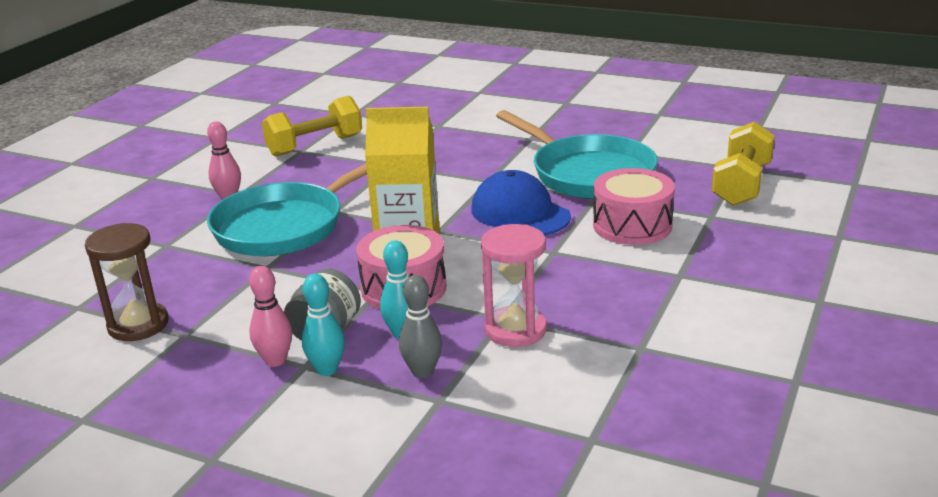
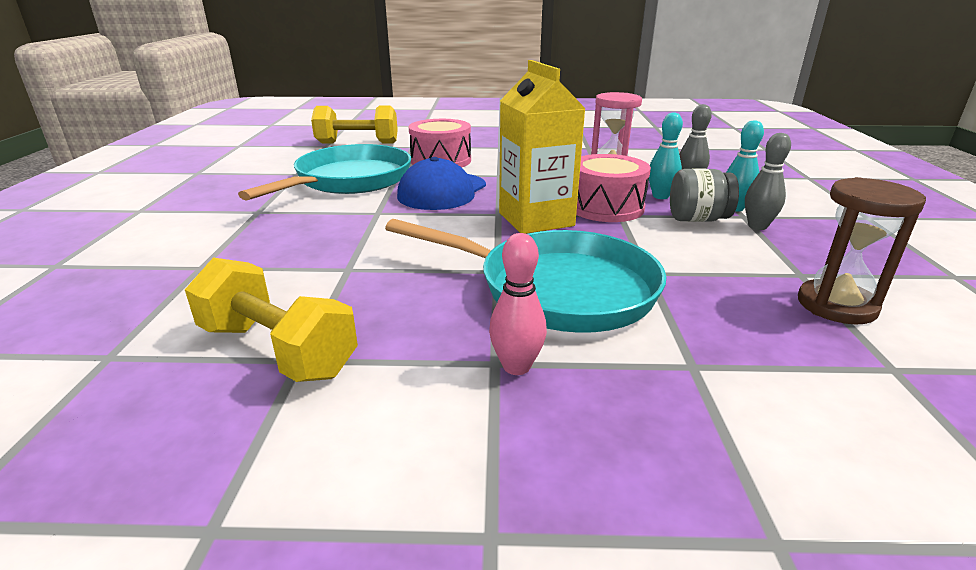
camera: 115 degrees left, 0 degrees up
pink bowling pin [249,266,292,367] -> grey bowling pin [745,133,791,230]

